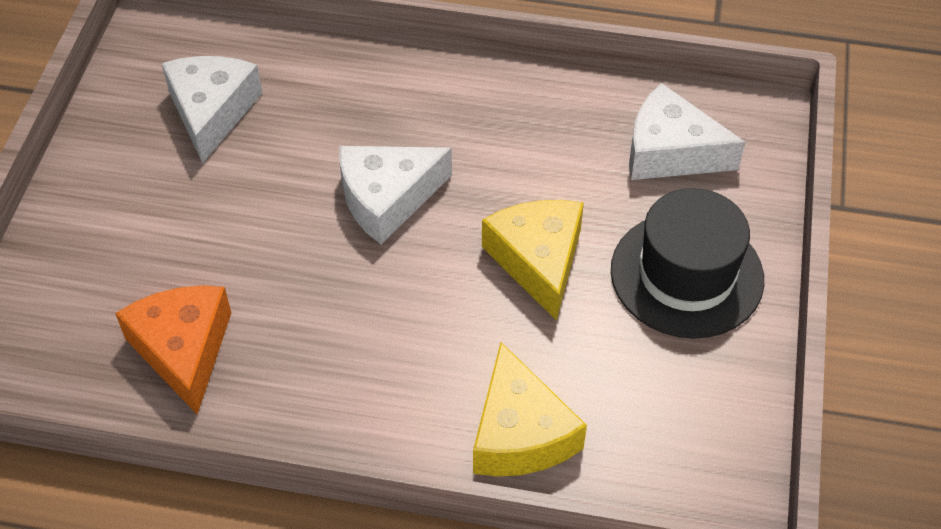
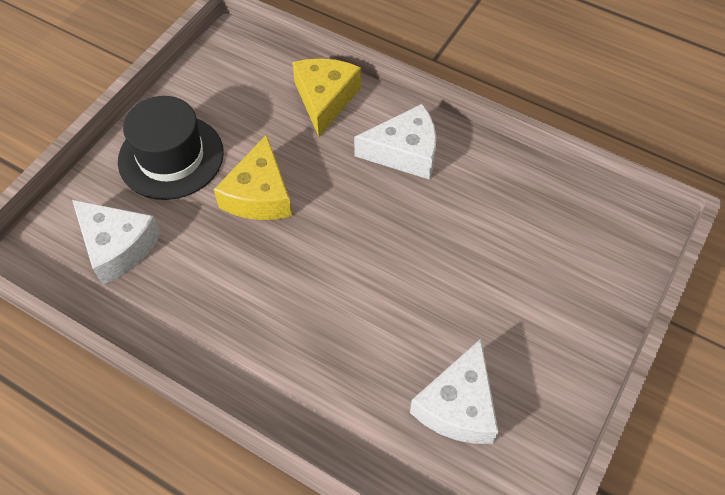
camera: 160 degrees left, 5 degrees up
orange cheese [115,285,231,414] -> none
white cheese [339,146,452,244] -> white cheese moved to [354,104,436,180]

